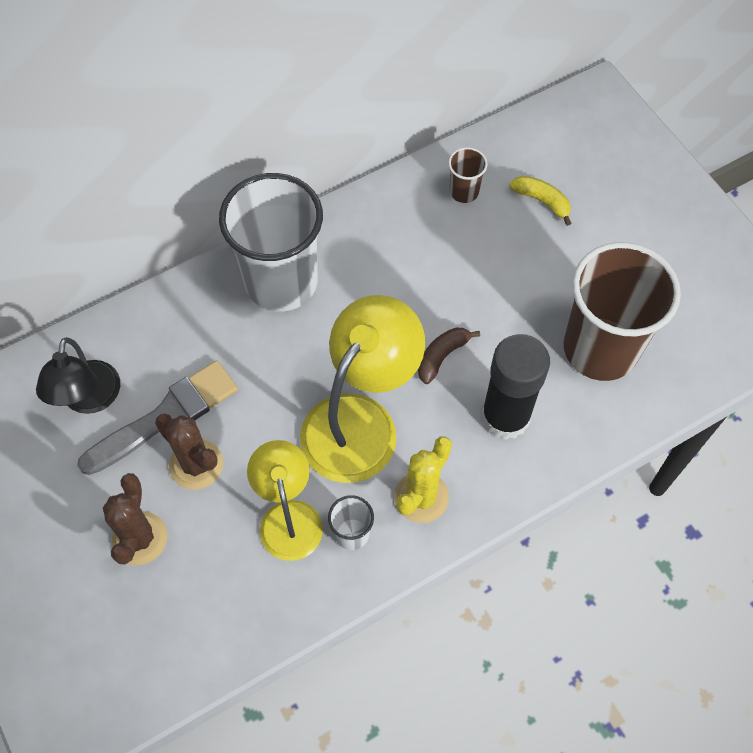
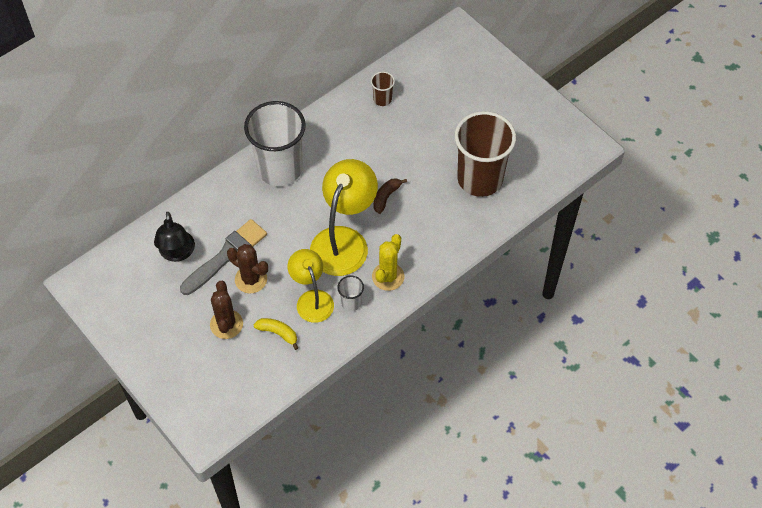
camera: 10 degrees left, 5 degrees down
black glue stick [481,334,550,440] -> none
yellow banana [510,176,571,226] -> yellow banana moved to [254,318,298,350]

